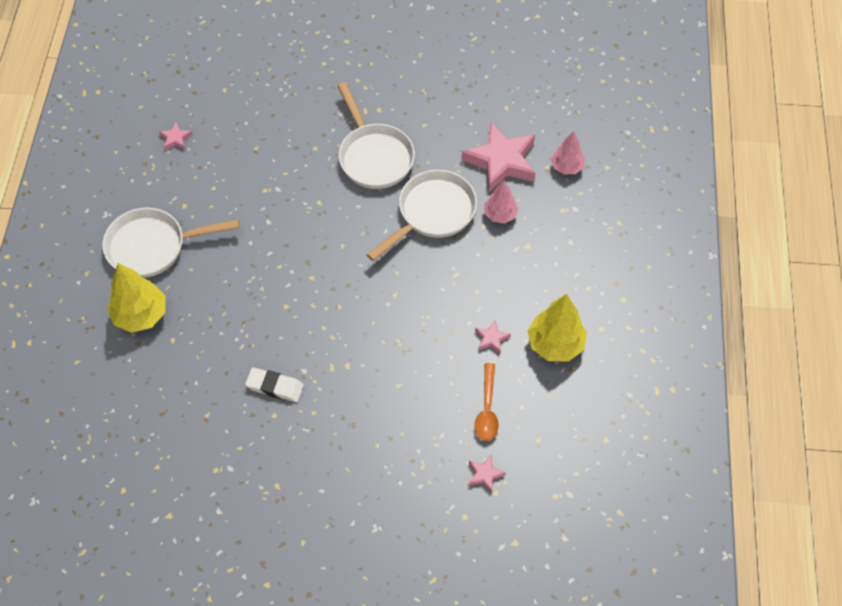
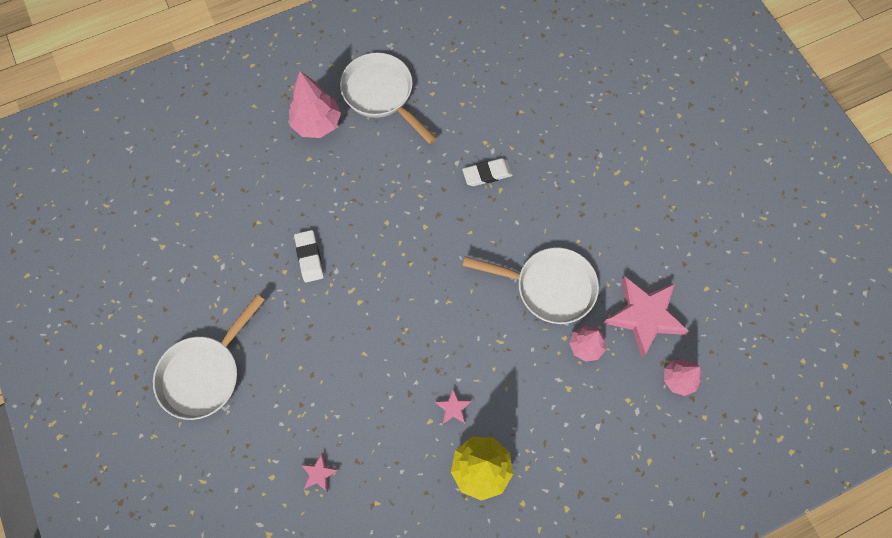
camera: 60 degrees right, 10 degrees up
yellow tree [107,263,166,333] -> pink tree [289,71,341,138]
pink star [159,122,193,150] -> none
white pan [337,82,415,189] -> white pan moved to [153,294,265,420]
orange spoon [474,363,499,441] -> none
none -> white eraser [462,158,513,186]

